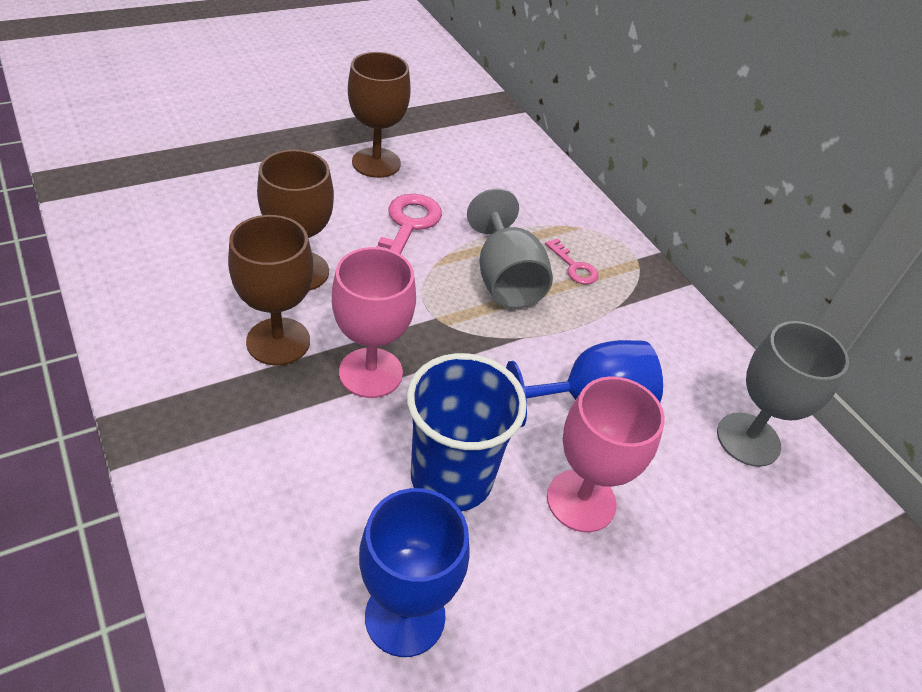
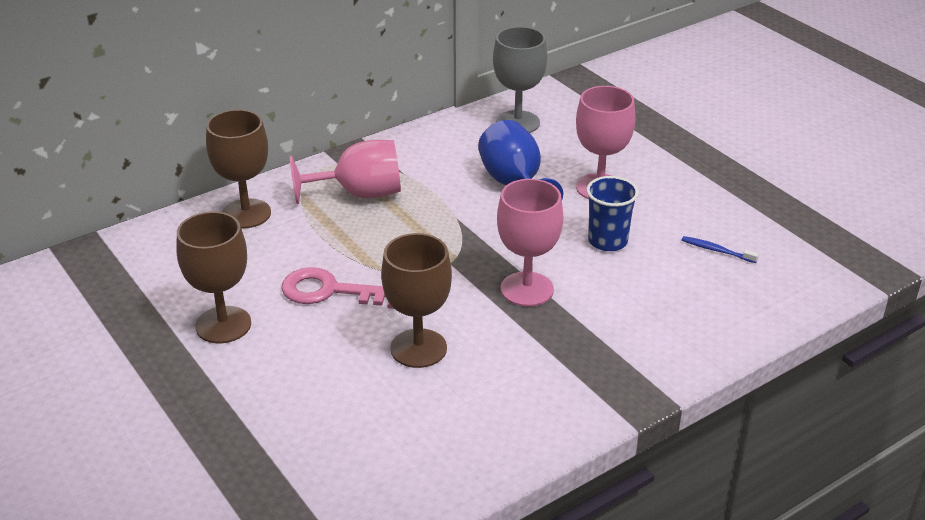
camera: 90 degrees left, 10 degrees down
brown goblet [228,215,313,365] -> brown goblet moved to [206,109,271,229]
blue goblet [359,488,470,657] -> blue toothbrush [682,236,759,263]
blue cup [407,353,527,512] -> blue cup [586,176,639,251], size x0.66
grey goblet [467,189,553,309] -> none
pink key [545,238,599,284] -> pink goblet [290,140,401,204]

